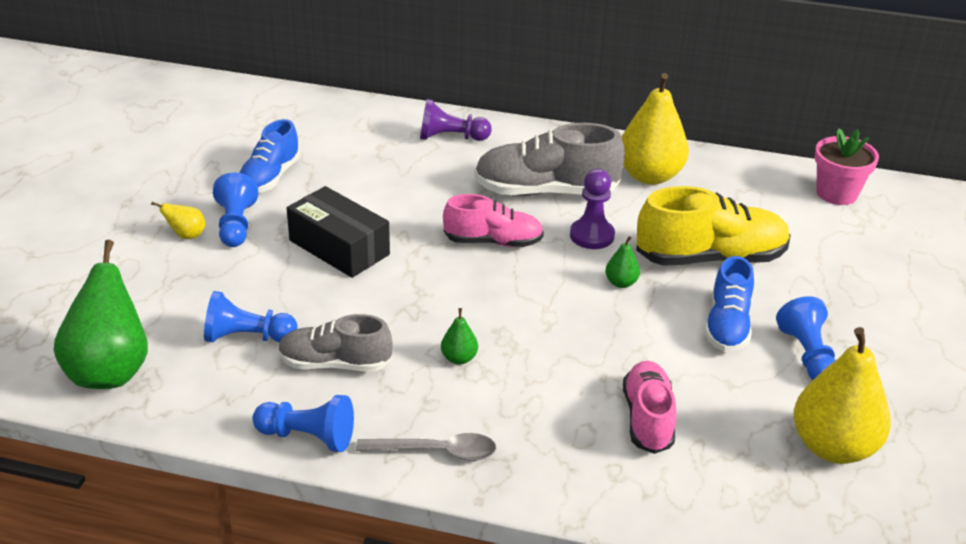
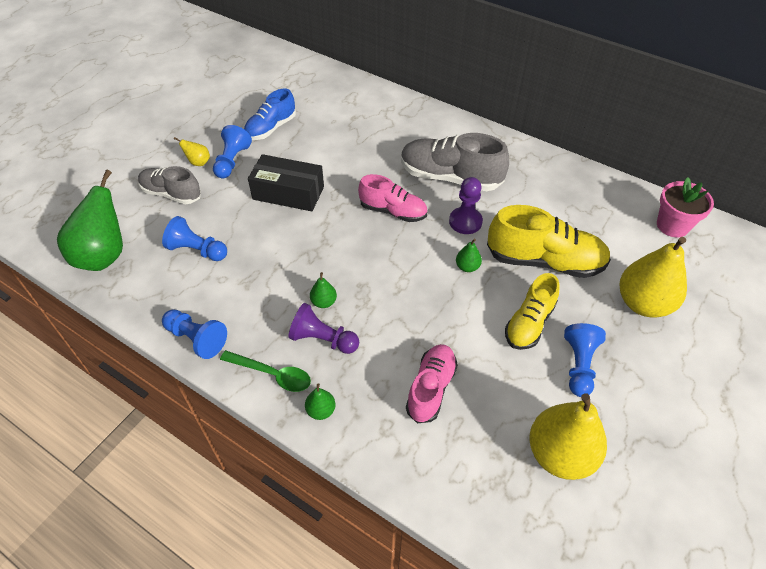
camera: 20 degrees right, 15 degrees up
grey shoe [278,314,393,371] -> grey shoe moved to [138,166,201,205]
black box [287,186,390,278] -> black box turned 45 degrees counterclockwise [248,154,324,211]
grey spoon [356,433,496,461] -> green spoon [220,350,311,392]
purple pawn [420,99,492,141] -> purple pawn moved to [288,303,359,354]
yellow pear [622,73,689,185] -> yellow pear moved to [620,237,687,317]
blue shoe [705,256,754,352] -> yellow shoe [505,273,559,350]
none -> green pear [305,383,335,420]

